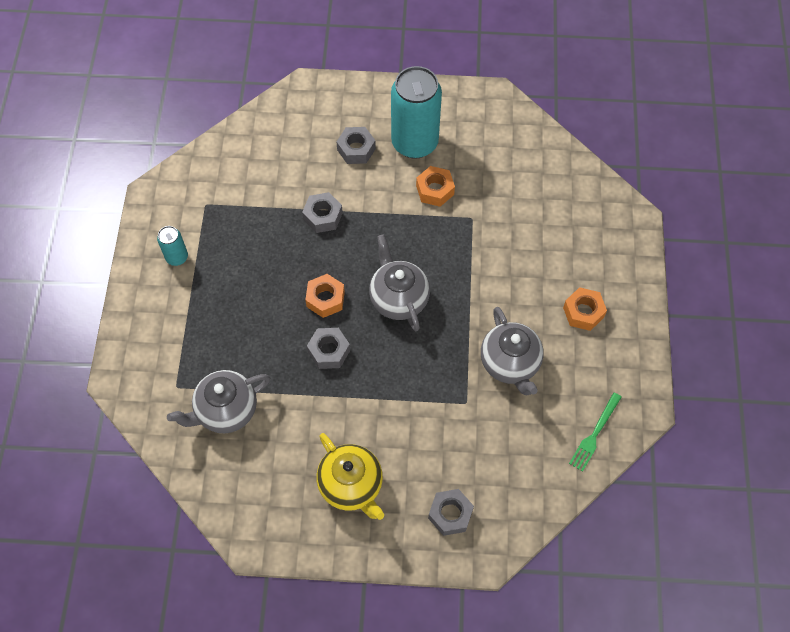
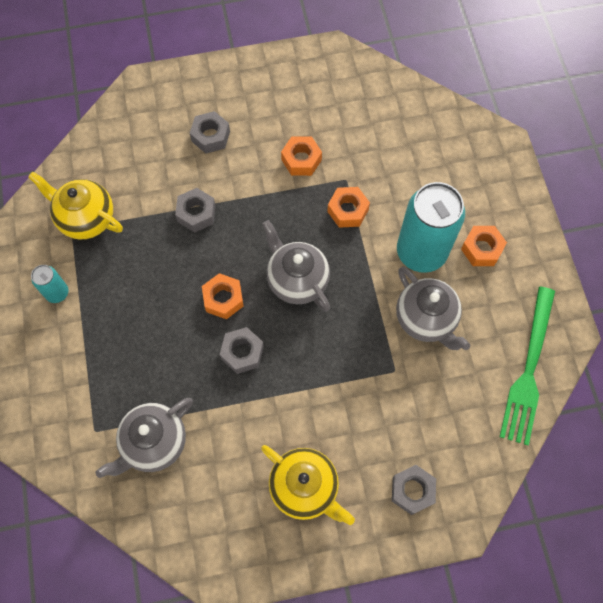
camera: 15 degrees left, 5 degrees up
turquoise can [391,66,442,159] -> turquoise can moved to [397,182,465,273]
green fork [569,392,622,472] -> green fork [500,287,555,445], size x1.80
none -> yellow teapot [28,172,123,239]
none -> orange nut [327,187,370,228]

